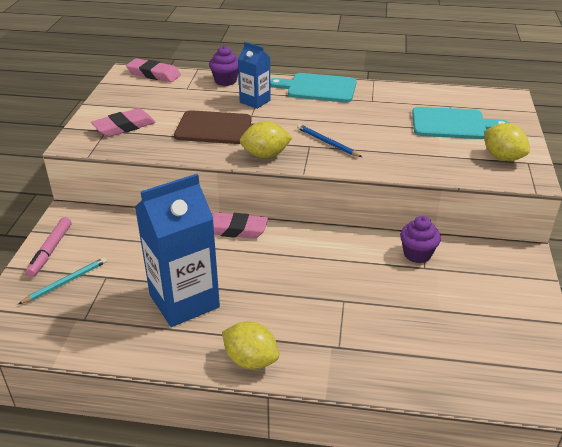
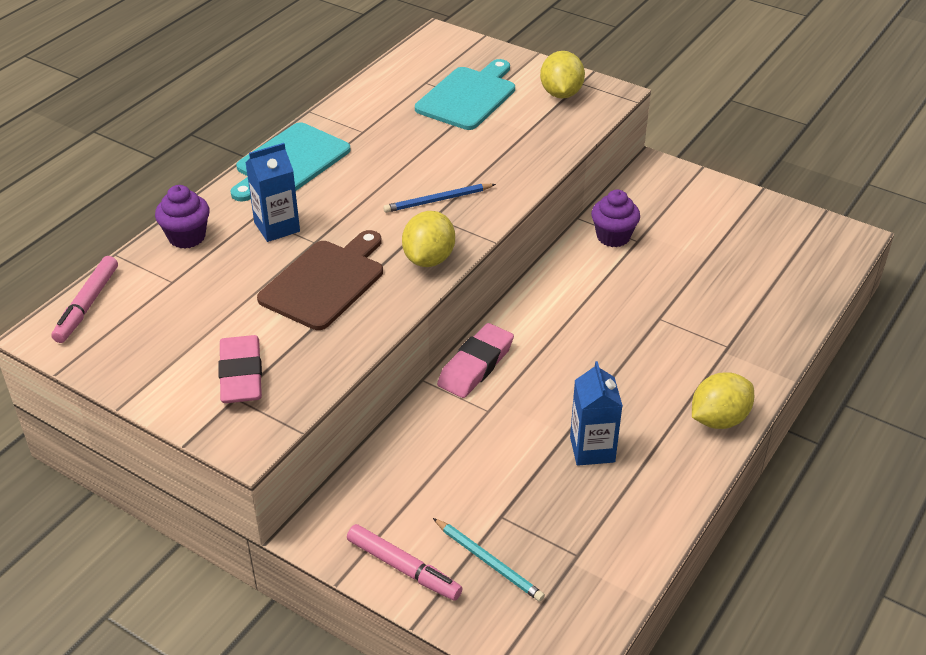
camera: 65 degrees left, 5 degrees up
turquoise pencil [18,257,107,304] -> turquoise pencil turned 150 degrees clockwise [433,518,545,602]
pink eraser [126,58,181,82] -> pink marker [51,256,118,343]
blue carton [135,174,220,327] -> blue carton [570,361,623,466], size x0.54
yellow lemon [484,123,530,161] -> yellow lemon turned 75 degrees counterclockwise [540,51,585,99]

